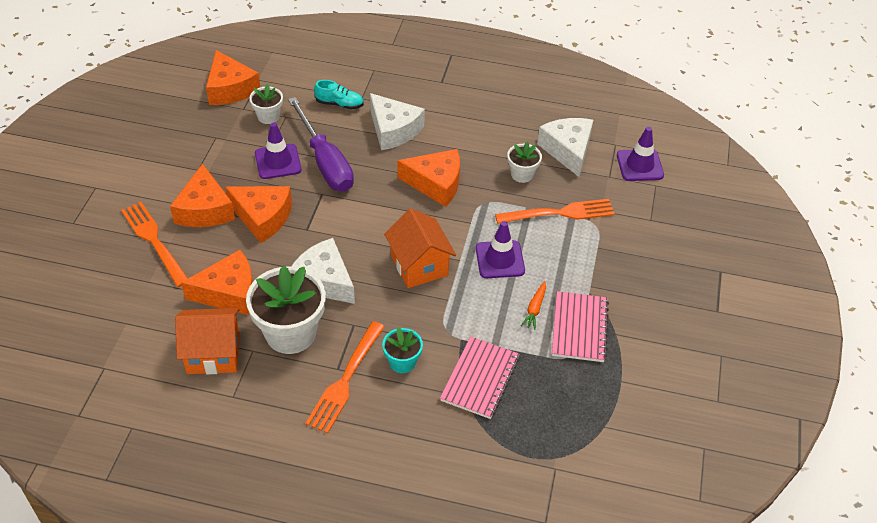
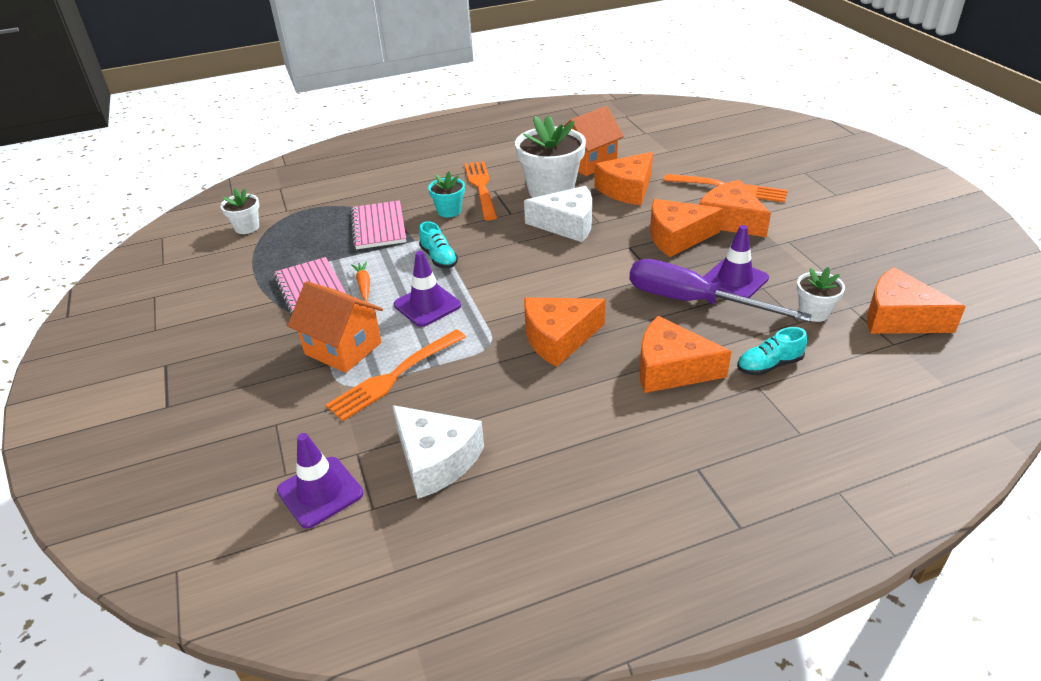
camera: 150 degrees right, 10 degrees down
white cheese [370,93,425,150] -> orange cheese [640,316,732,393]
orange house [384,208,456,288] -> orange house moved to [288,281,383,373]
white flower pot [507,142,542,183] -> white flower pot moved to [220,188,259,234]
none -> turquoise shoe [419,221,458,268]

